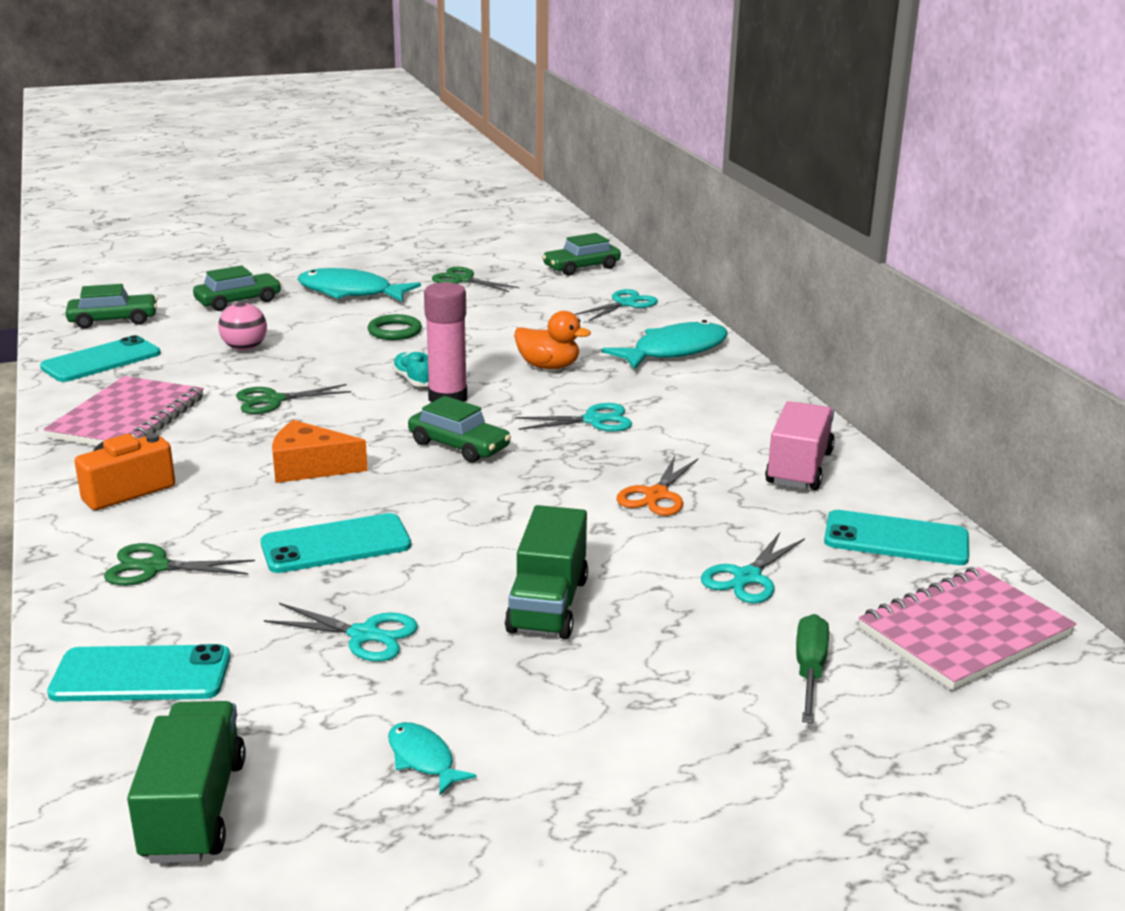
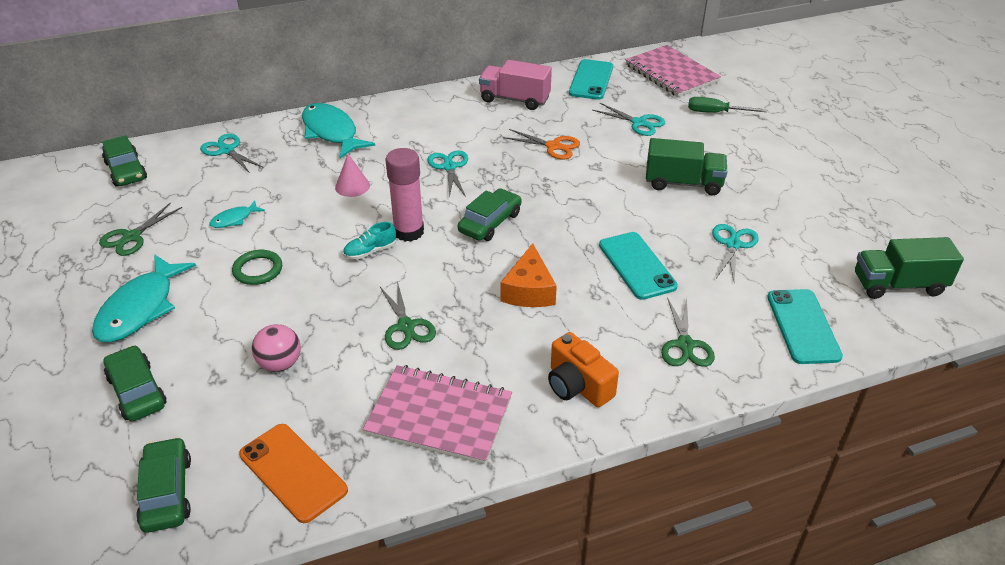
camera: 90 degrees left, 15 degrees up
turquoise phone [40,335,161,382] -> orange phone [239,424,348,523]
turquoise fish [388,722,477,795] -> turquoise fish moved to [209,200,265,228]
orange duck [514,311,591,369] -> pink cone [335,154,370,197]

